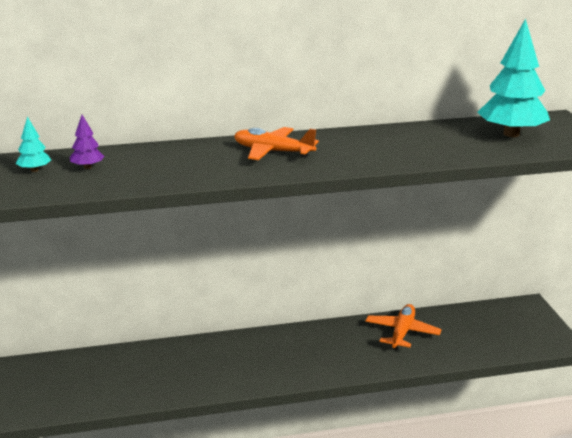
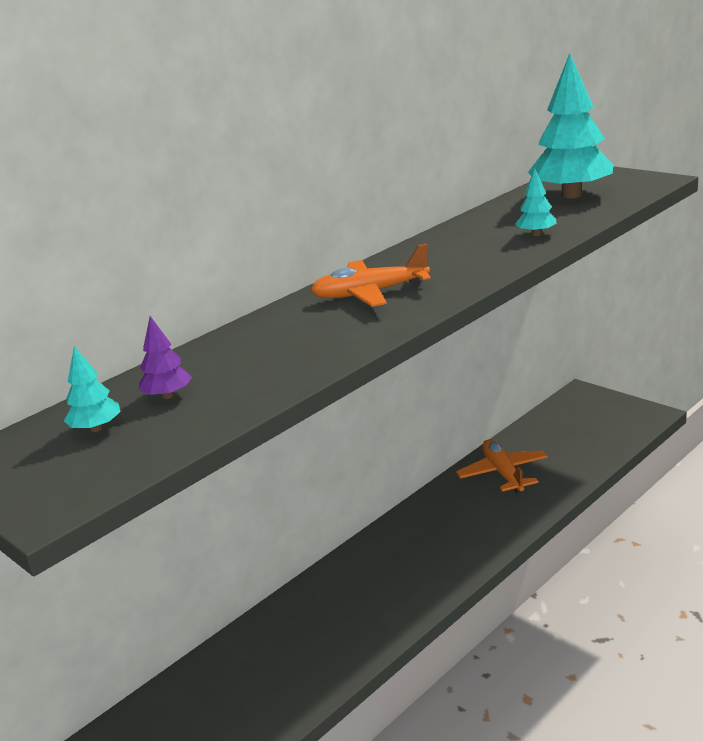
camera: 30 degrees left, 0 degrees up
none -> turquoise tree [515,168,557,236]

